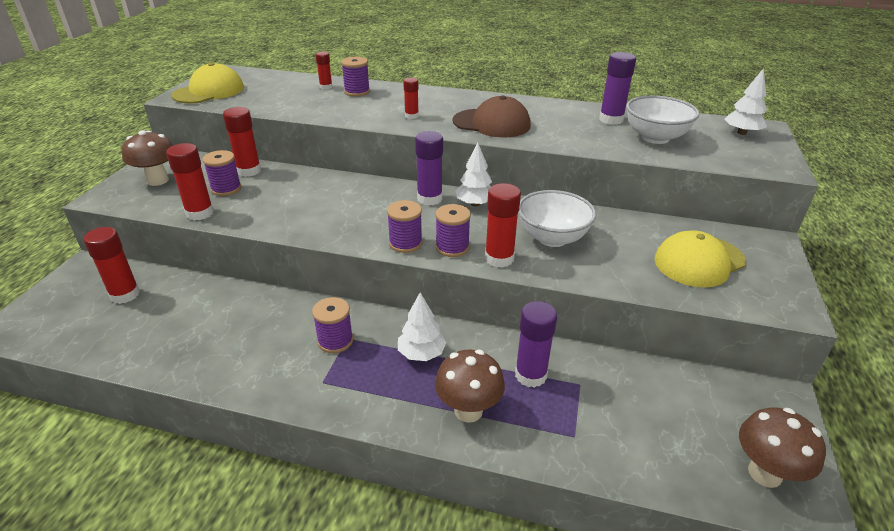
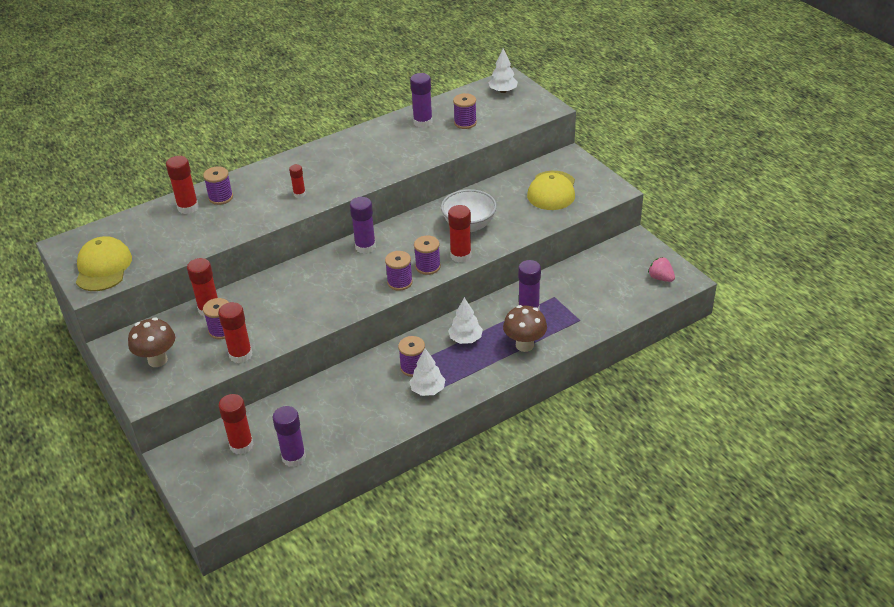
camera: 45 degrees left, 5 degrees up
red glue stick [316,52,333,90] -> red glue stick [166,156,199,214], size x1.71
brown cap [453,96,531,138] -> none
white tree [455,143,492,207] -> white tree moved to [409,348,446,396]
white bowl [626,95,699,144] -> purple spool [453,93,477,129]
brown mushroom [739,408,826,488] -> pink strawberry [648,257,675,282]
none -> purple glue stick [273,406,306,467]

